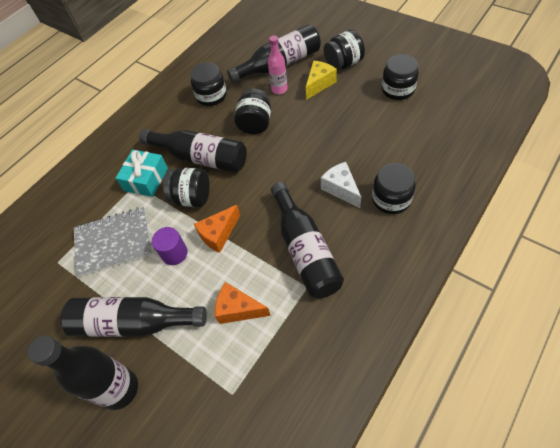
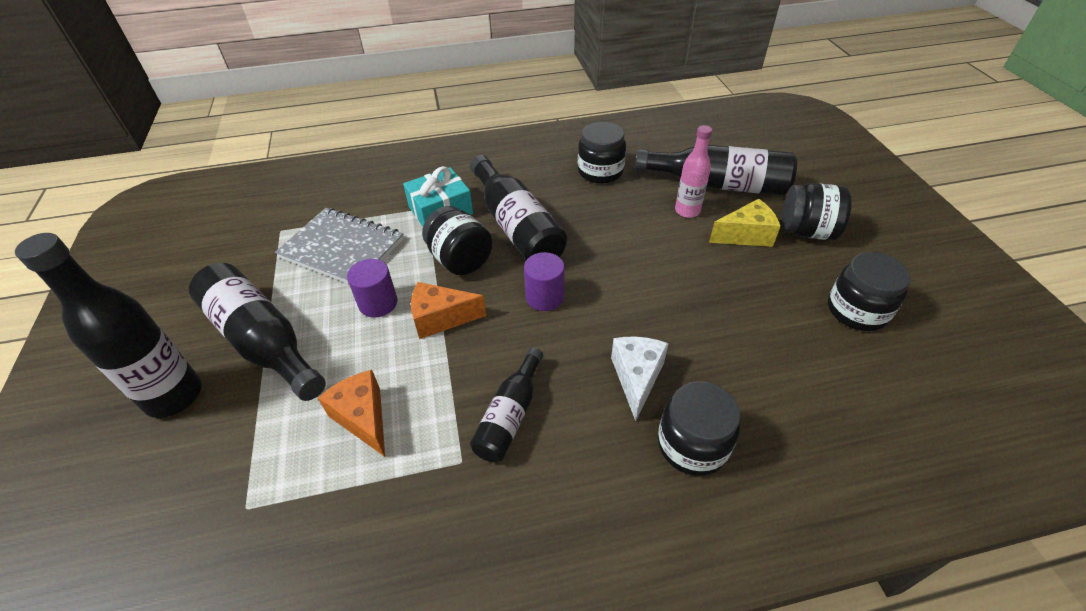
camera: 35 degrees right, 10 degrees down
black jar [234,89,271,134] -> none
black bottle [271,182,344,299] -> black bottle [470,347,543,462], size x0.59
none -> purple cylinder [524,252,565,311]

